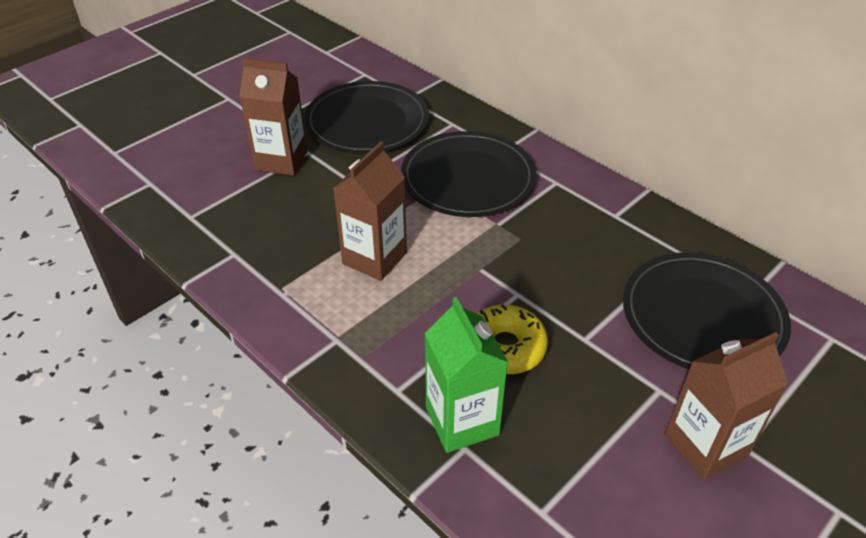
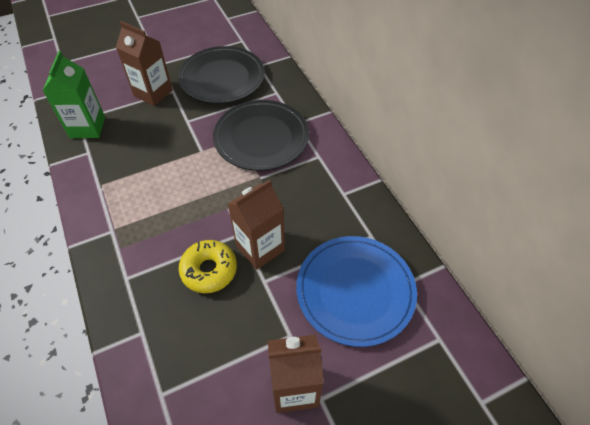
camera: 20 degrees right, 10 degrees up
brown carton [333,142,407,281] -> brown carton moved to [228,179,285,270]
green carton [425,297,508,453] -> green carton moved to [43,51,105,138]
black plate [623,252,791,369] -> blue plate [296,236,417,347]

